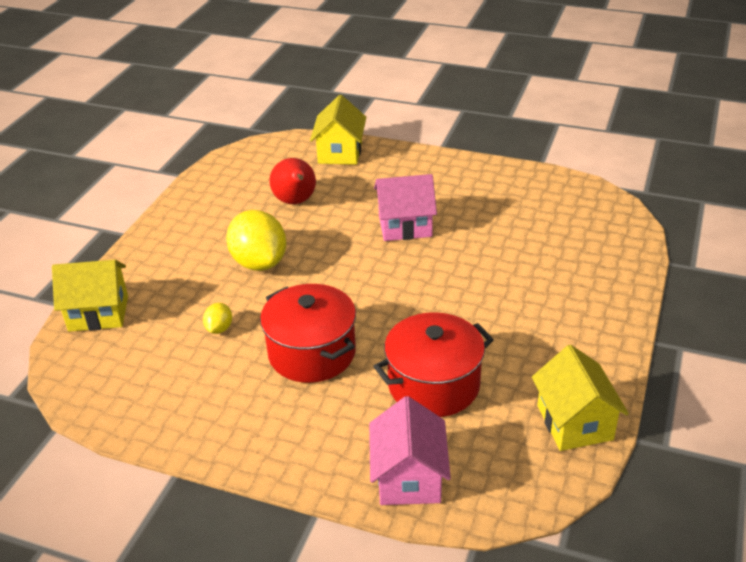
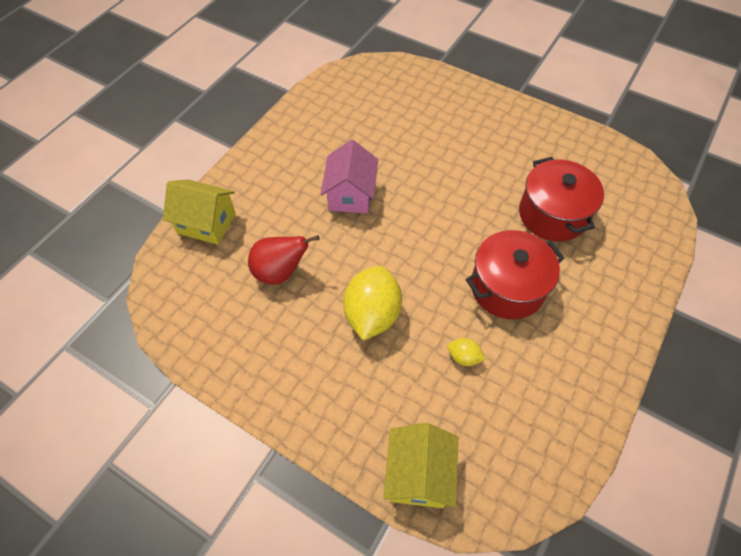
camera: 80 degrees left, 20 degrees up
yellow lemon [226,210,286,271] -> yellow lemon turned 60 degrees counterclockwise [343,266,402,341]
pink house [369,396,451,505] -> none
yellow house [532,345,629,451] -> none

